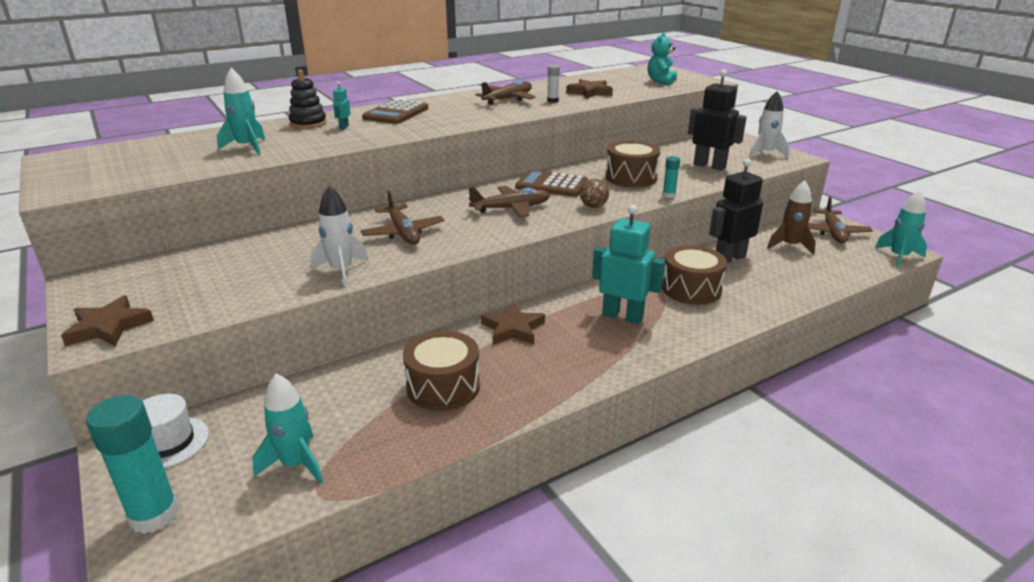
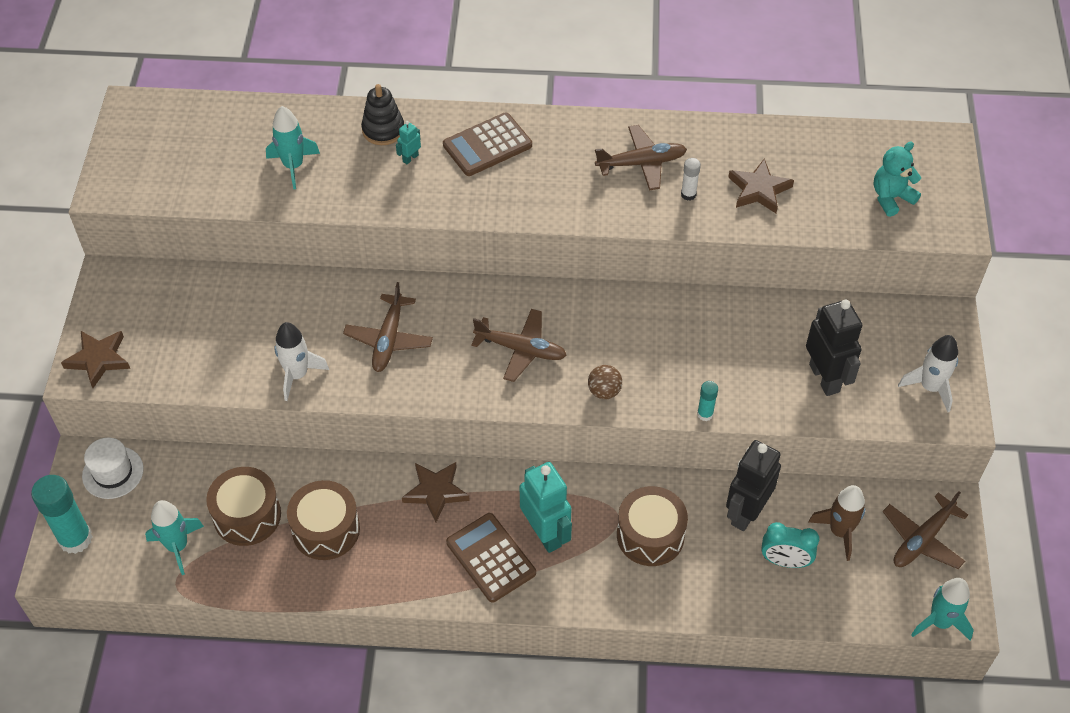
camera: 35 degrees right, 25 degrees up
brown calculator [515,170,588,197] -> brown calculator moved to [446,513,536,602]
brown drum [605,141,660,187] -> brown drum moved to [206,467,281,546]
black robot [709,159,763,263] -> black robot turned 60 degrees counterclockwise [726,440,781,531]
none -> turquoise clock [761,522,819,568]

